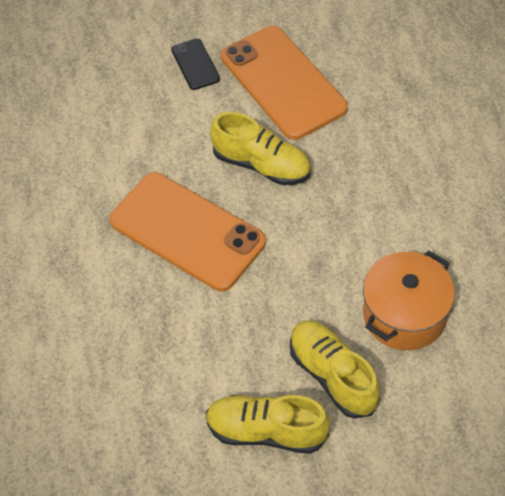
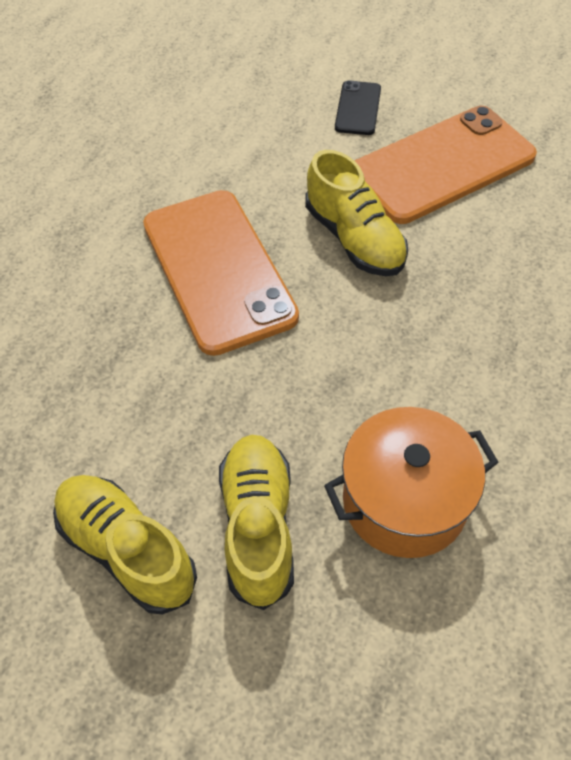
camera: 30 degrees right, 0 degrees up
orange phone [221,26,348,140] -> orange phone turned 60 degrees clockwise [355,106,537,224]

